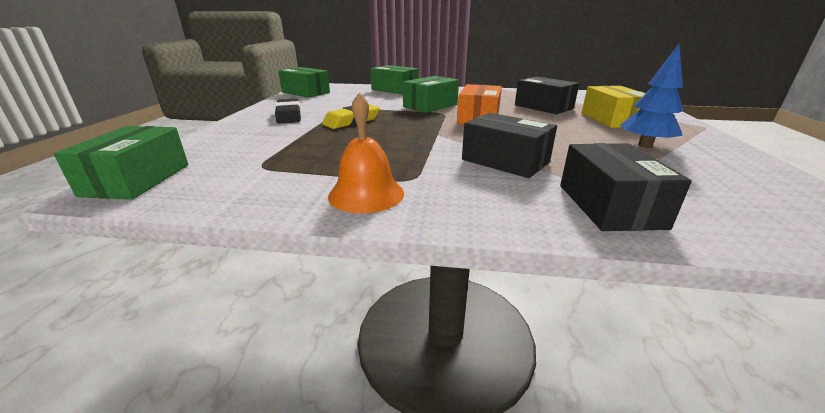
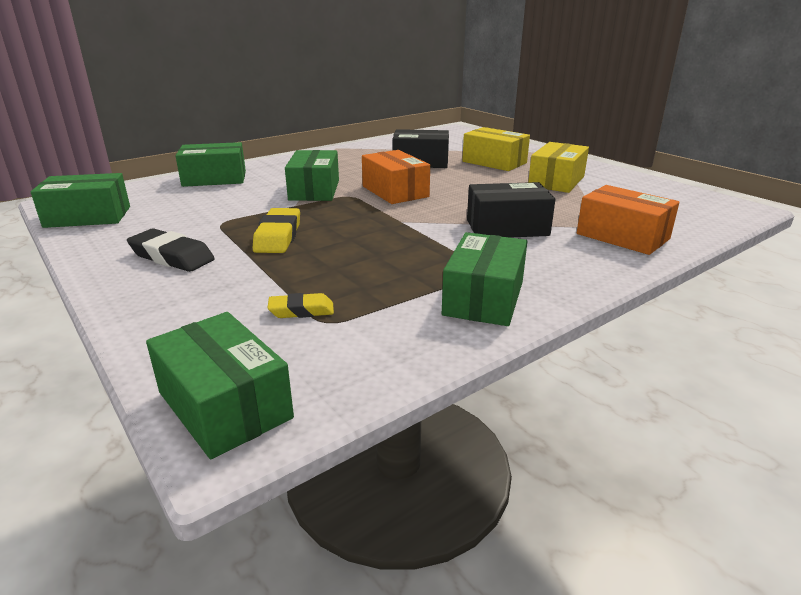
camera: 45 degrees left, 0 degrees up
orange bell [328,92,404,213] -> green box [442,232,527,326]
black box [560,143,692,231] -> orange box [577,185,680,255]
blue tree [620,44,684,148] -> yellow box [528,142,589,193]
none -> yellow eraser [268,293,334,318]

